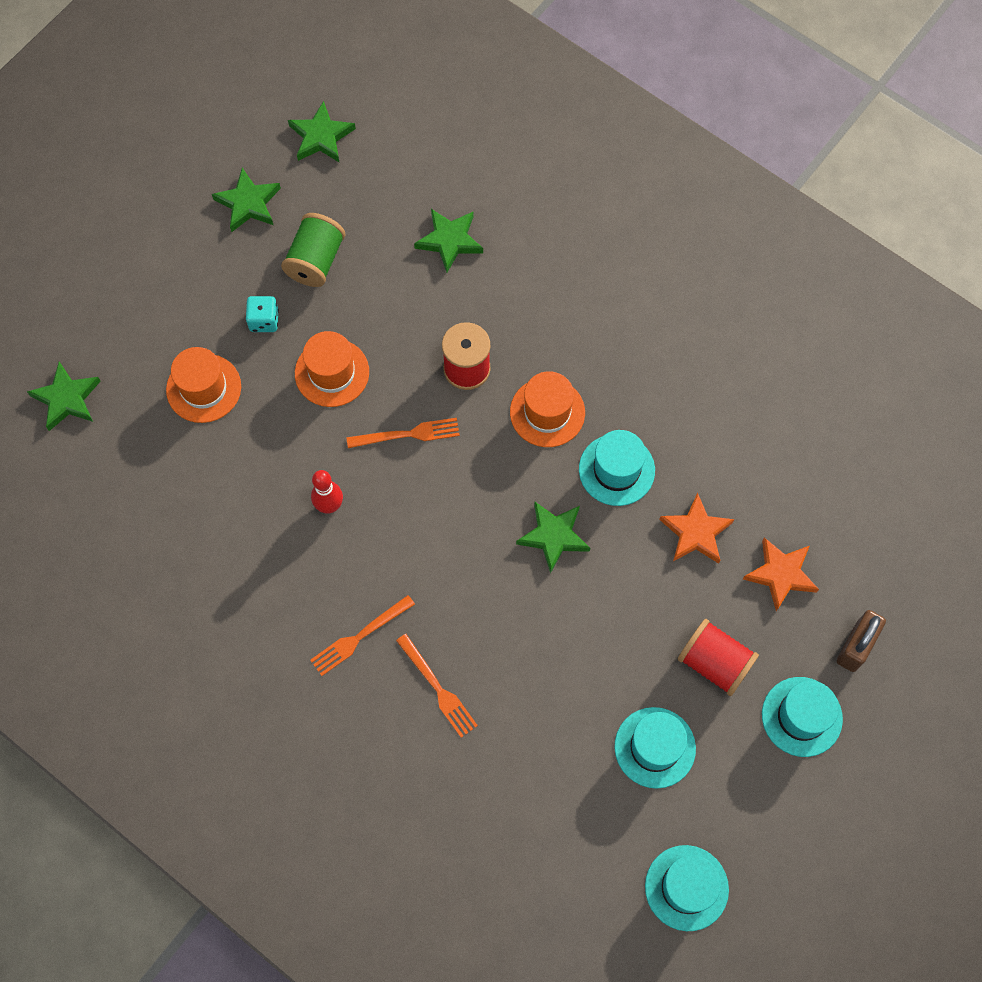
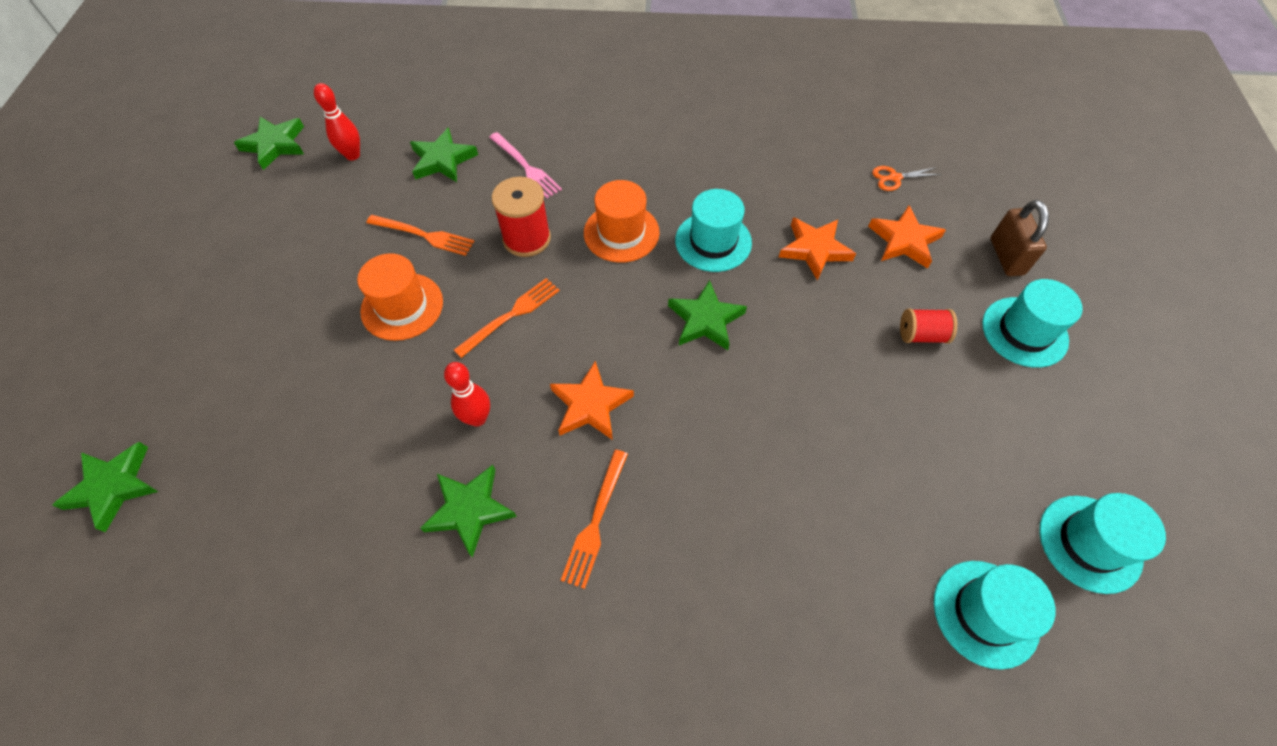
camera: 35 degrees left, 10 degrees down
orange hat [166,347,241,423] -> none
green star [212,168,281,232] -> green star moved to [420,465,517,557]
turquoise dice [246,296,279,332] -> none
green spool [281,213,345,287] -> none
orange fork [396,634,478,738] -> orange fork moved to [366,215,474,256]
turquoise hat [614,707,696,789] -> turquoise hat moved to [934,561,1056,670]
red spool [677,619,759,696] -> red spool [900,309,957,344], size x0.64
none -> red bowling pin [314,83,360,160]
none -> pink fork [489,132,562,198]
none -> orange star [550,361,634,440]
none -> orange scissors [872,166,941,191]

